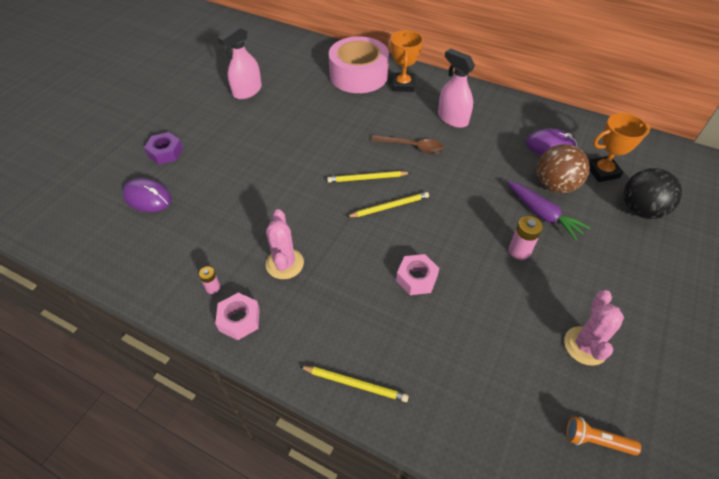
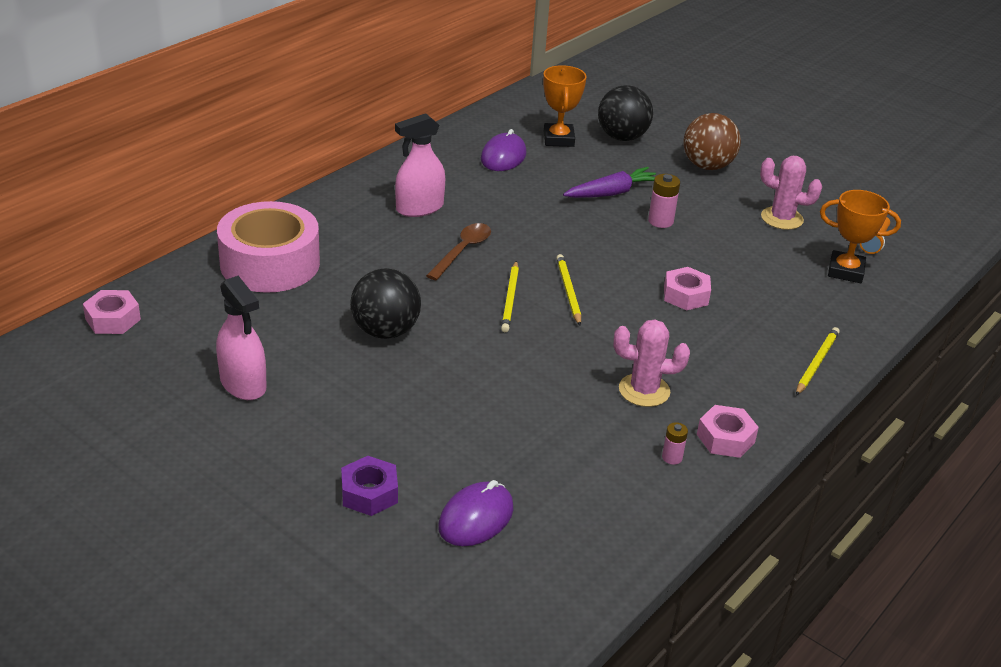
camera: 80 degrees left, 15 degrees down
orange trophy [391,30,423,92] -> orange trophy moved to [820,190,901,283]
brown ball [537,144,590,193] -> brown ball moved to [683,113,741,170]
none -> pink nut [83,290,141,334]
none -> black ball [350,268,421,339]

